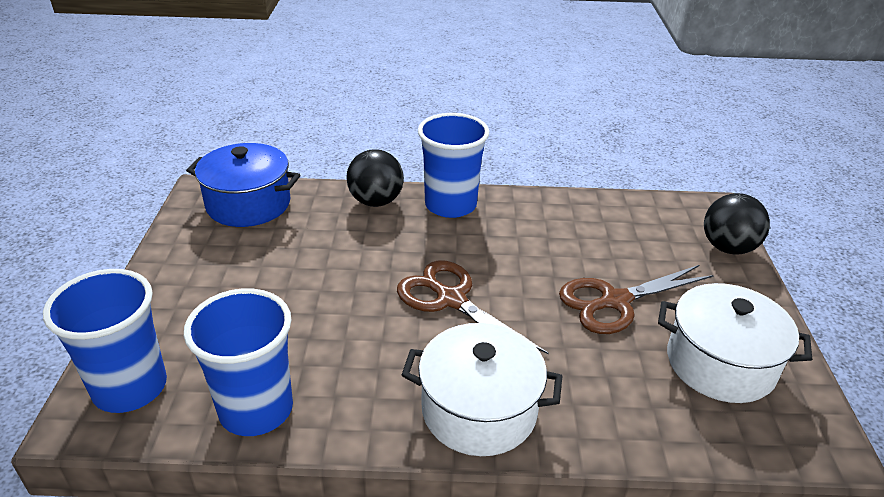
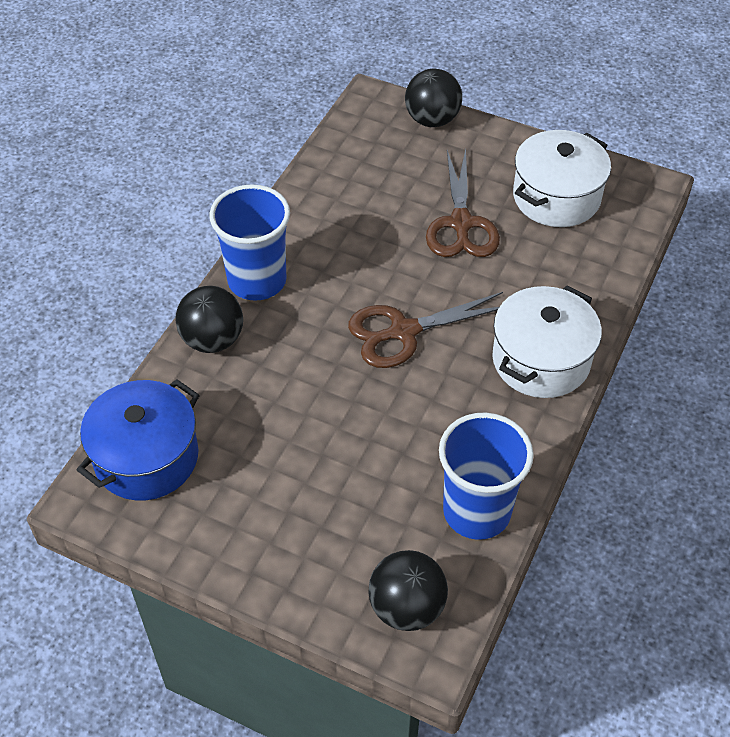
camera: 65 degrees left, 15 degrees up
blue cup [43,269,167,413] -> black ball [368,550,448,631]

